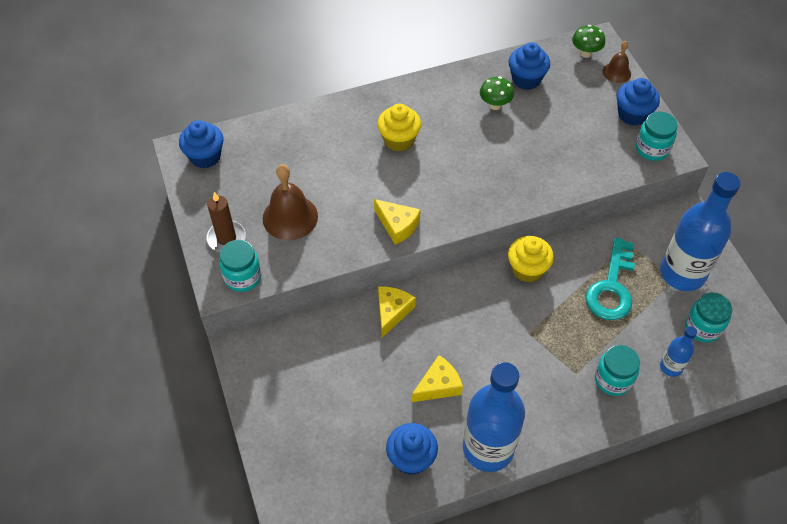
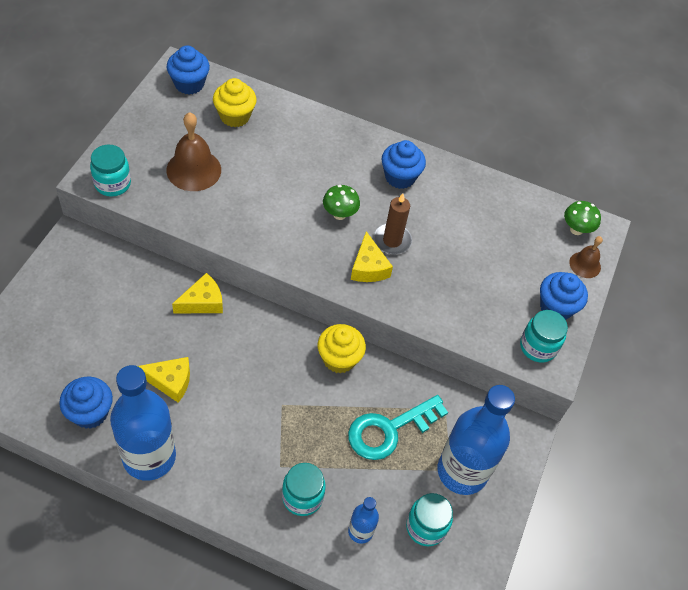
camera: 35 degrees right, 0 degrees up
brown candle [207,192,246,252] -> brown candle moved to [374,193,412,254]
yellow cheese [374,199,421,245] -> yellow cheese moved to [351,231,393,282]
yellow cupcake [377,104,421,152] -> yellow cupcake moved to [213,78,257,127]
green mushroom [480,77,514,110] -> green mushroom moved to [323,185,360,220]
blue cupcake [509,42,550,90] -> blue cupcake moved to [382,140,426,189]

